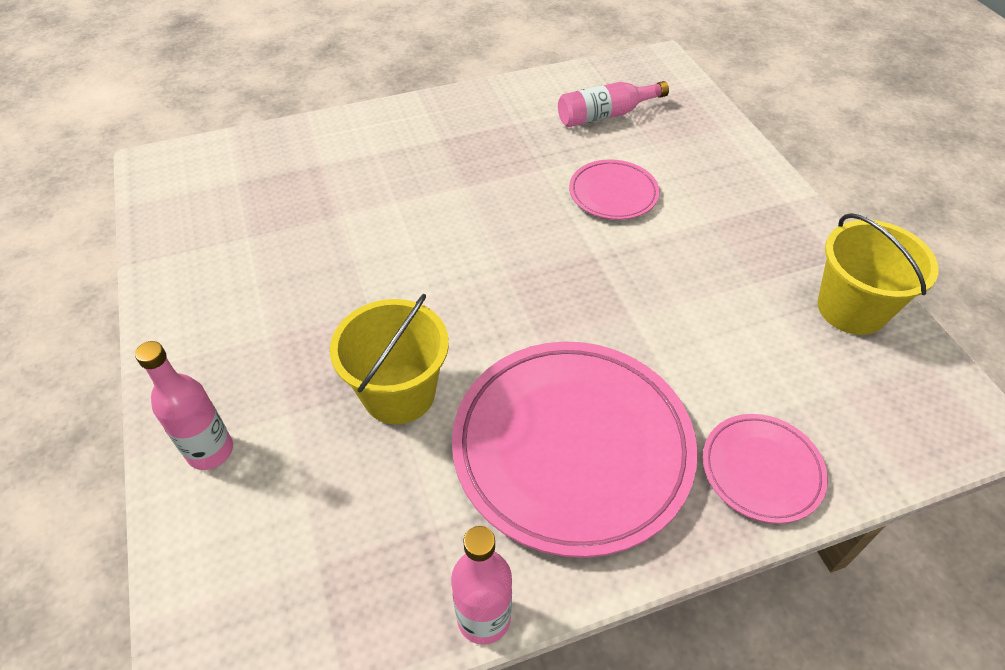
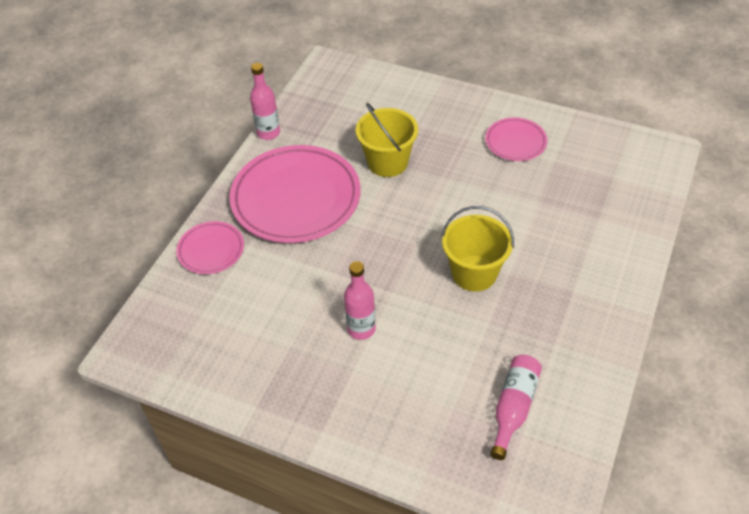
camera: 135 degrees right, 0 degrees up
pink bottle [135,341,233,470] -> pink bottle moved to [344,261,376,340]
pink plate [569,160,660,220] -> pink plate moved to [485,118,547,161]
yellow bucket [818,213,939,335] -> yellow bucket moved to [441,206,514,292]

